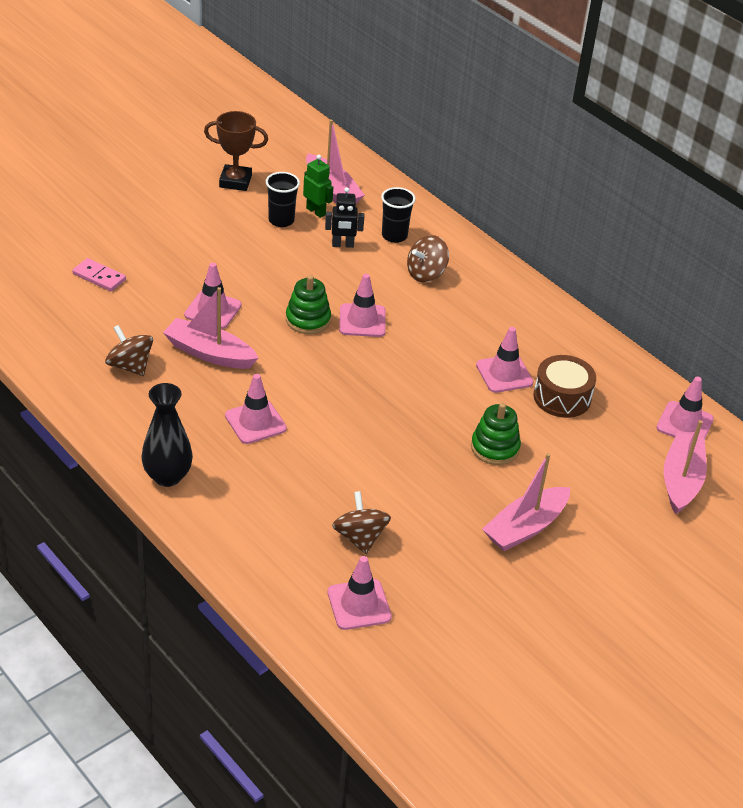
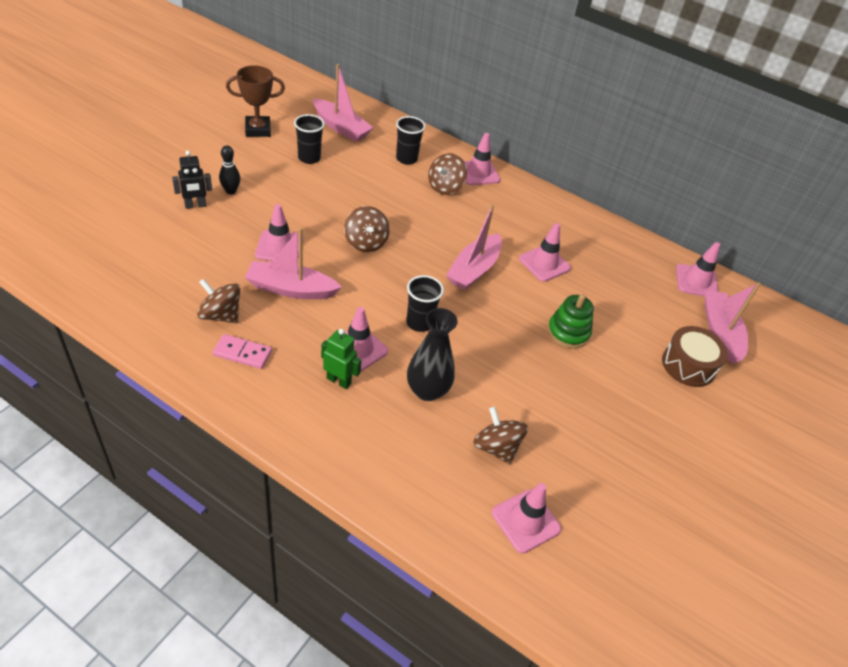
camera: 20 degrees left, 5 degrees up
pink domino [72,258,126,291] -> pink domino moved to [213,334,272,369]
black vase [142,383,193,487] -> black vase moved to [407,308,458,401]
green stacking toy [286,275,331,334] -> brown spinning top [344,206,390,252]
green robot [303,155,333,218] -> green robot moved to [321,329,362,389]
black robot [325,187,364,248] -> black robot moved to [172,151,212,209]
pink traffic cone [339,274,386,337] -> pink traffic cone moved to [464,133,500,185]
pink boat [482,453,570,551] -> pink boat moved to [446,204,502,290]
brown drum [533,355,596,418] -> brown drum moved to [662,326,728,387]
none -> black bowling pin [219,145,240,194]
none -> black cup [406,275,444,332]

